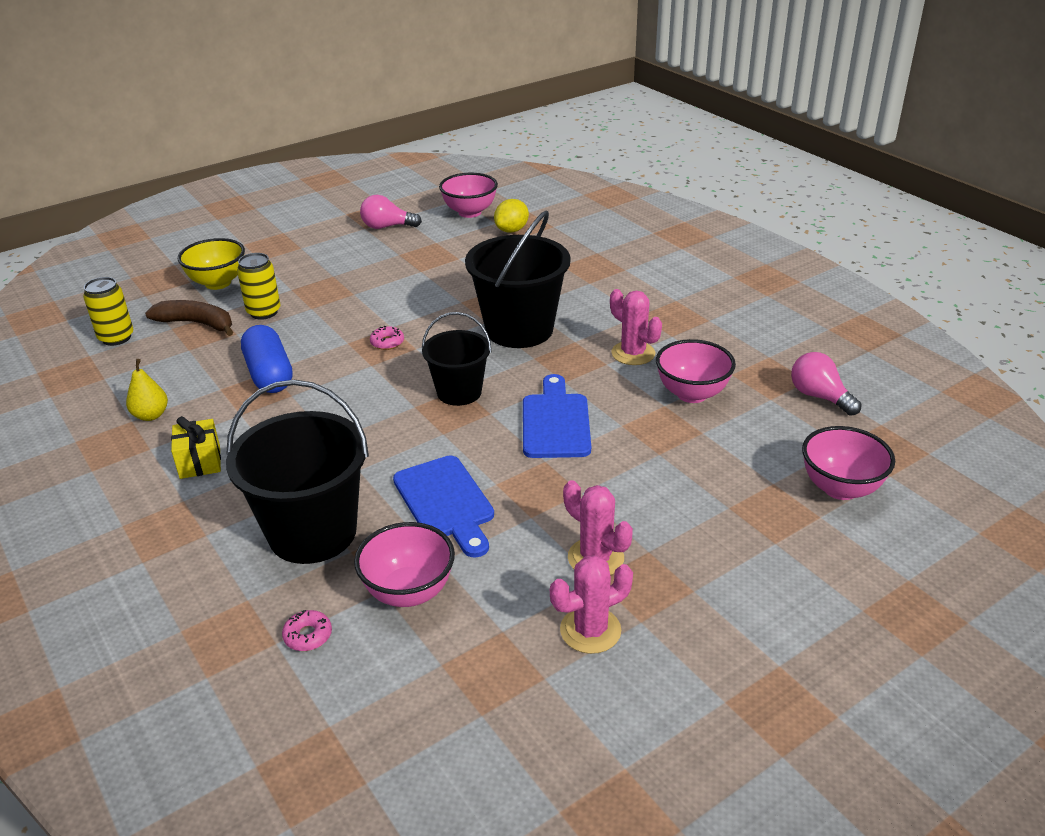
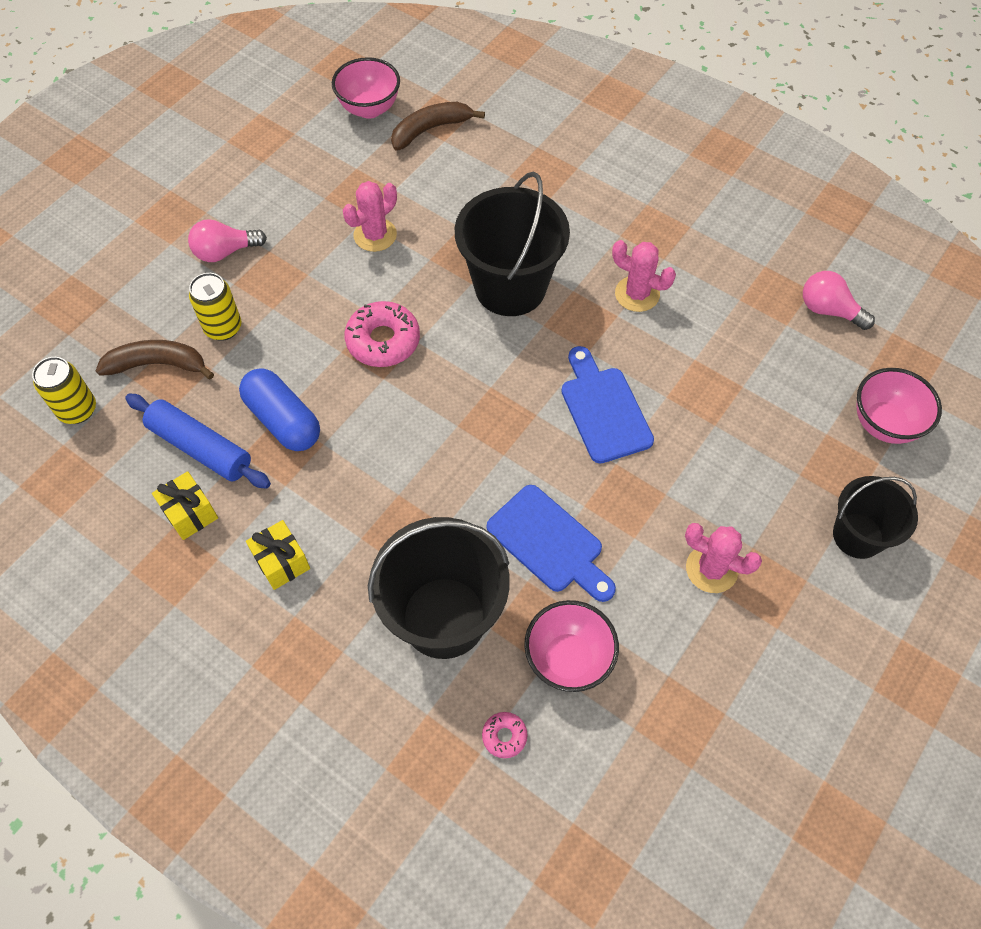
camera: 20 degrees left, 25 degrees up
yellow pear [126,359,168,421] -> yellow gift [152,471,218,540]
yellow bowl [178,238,245,290] -> none
pink light bulb [360,195,422,229] -> pink light bulb moved to [188,219,267,262]
pink donut [370,326,404,350] -> pink donut [345,301,420,367], size x2.02
black bucket [422,312,491,406] -> black bucket moved to [833,476,918,559]
yellow lemon [494,199,529,233] -> brown banana [391,102,485,151]
pink cactus [550,555,633,654] -> pink cactus moved to [343,181,397,252]
pink bowl [656,339,736,403] -> none
none -> blue rolling pin [125,394,271,489]

